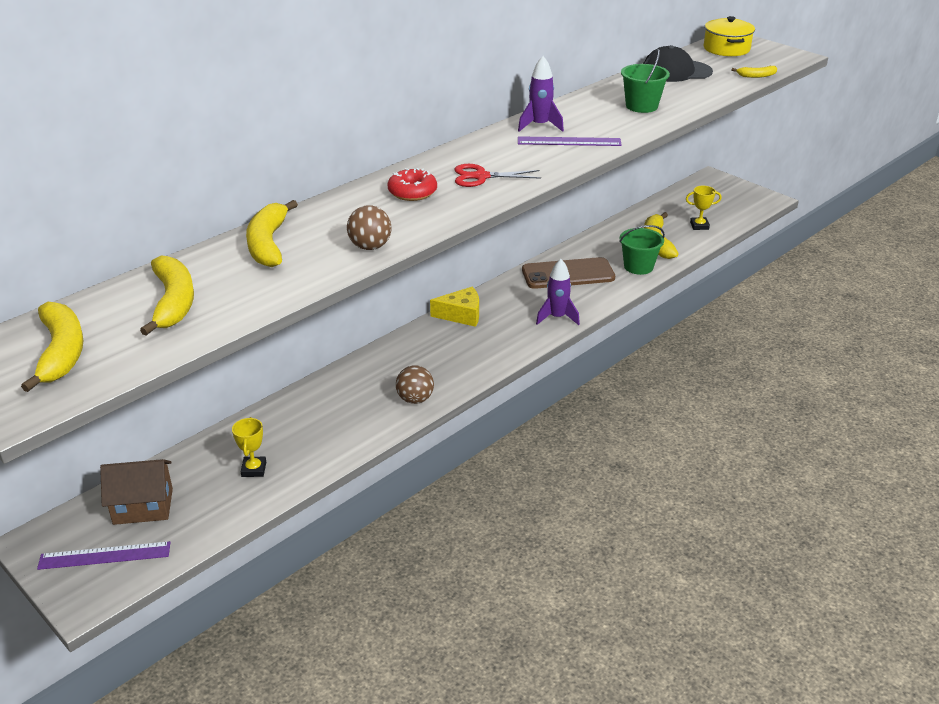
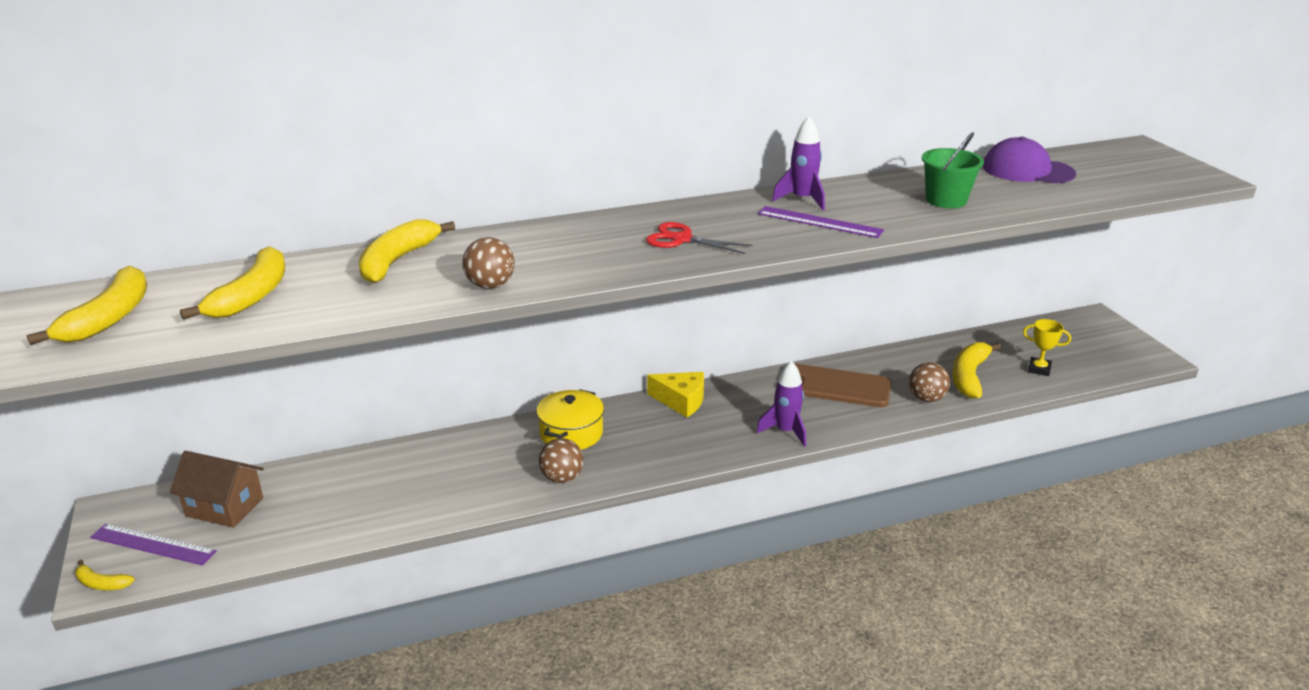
camera: 25 degrees right, 5 degrees down
yellow trophy [232,417,266,477] -> none
red donut [388,168,437,201] -> none
green bucket [619,225,665,275] -> brown ball [909,362,950,402]
black cap [643,45,713,82] -> purple cap [983,137,1076,183]
yellow pot [704,16,755,56] -> yellow pot moved to [536,389,604,450]
yellow banana [732,66,777,78] -> yellow banana moved to [75,560,135,590]

